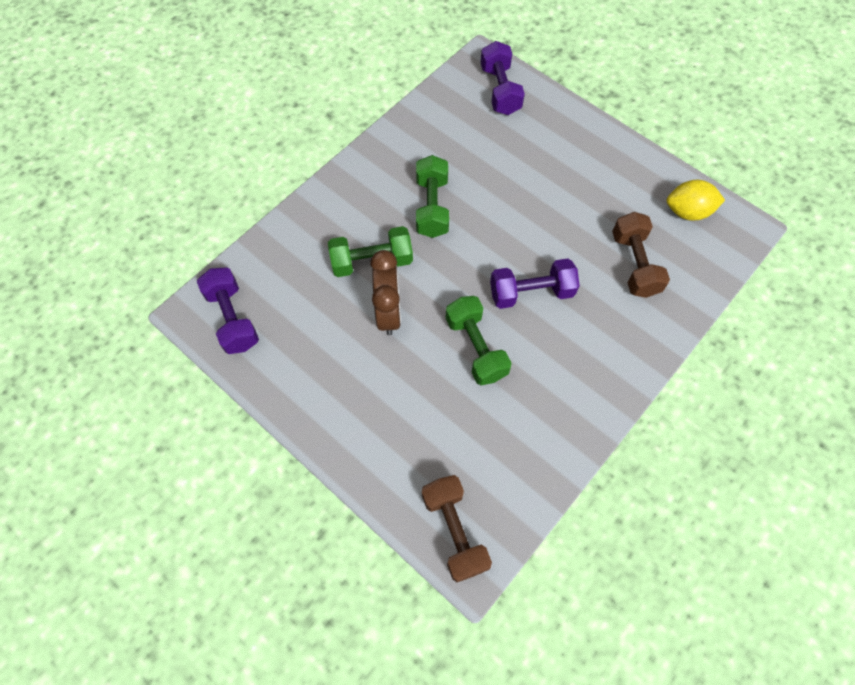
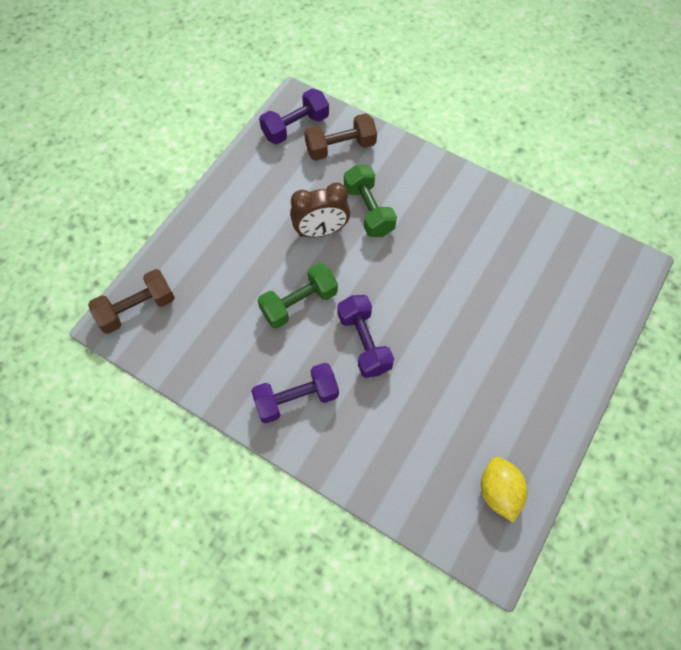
camera: 80 degrees right, 0 degrees up
green dumbbell [416,155,449,238] -> none
purple dumbbell [480,41,525,115] -> purple dumbbell moved to [251,363,339,423]
brown dumbbell [612,212,670,298] -> brown dumbbell moved to [304,113,377,161]

